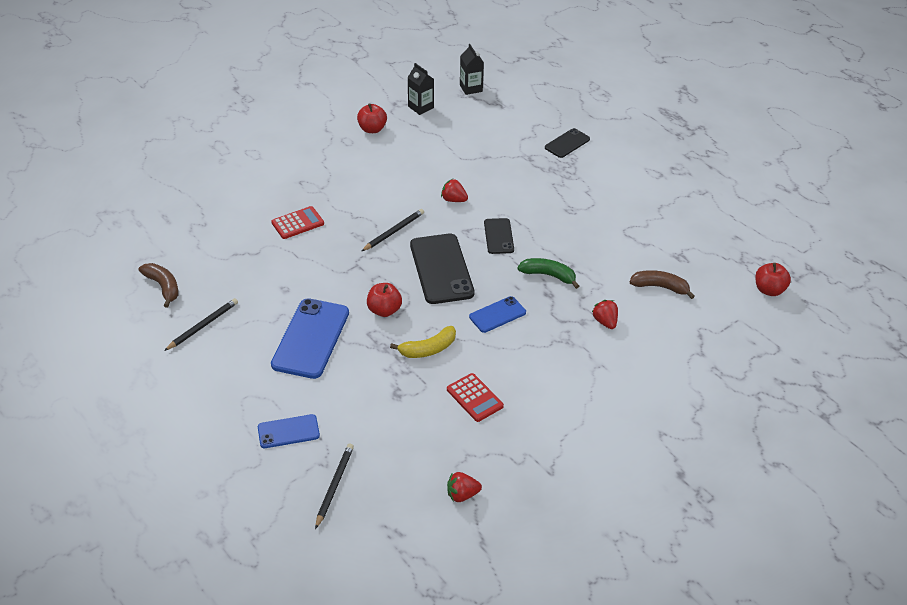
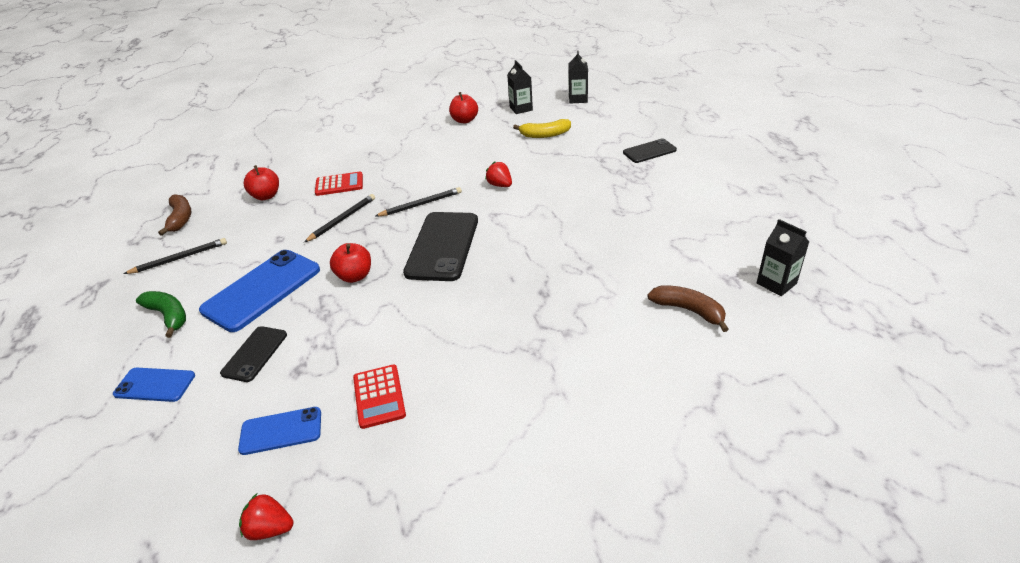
camera: 25 degrees right, 5 degrees down
black pencil [315,444,354,529] -> black pencil moved to [304,194,375,242]
yellow banana [390,326,456,358] -> yellow banana moved to [513,119,571,138]
blue phone [469,296,526,333] -> blue phone moved to [238,407,321,455]
black phone [484,218,514,254] -> black phone moved to [220,326,287,382]
green banana [518,258,579,289] -> green banana moved to [136,291,186,338]
red strawberry [592,300,618,329] -> none
red apple [755,263,791,296] -> red apple moved to [244,165,279,200]
none -> black carton [757,219,809,296]

